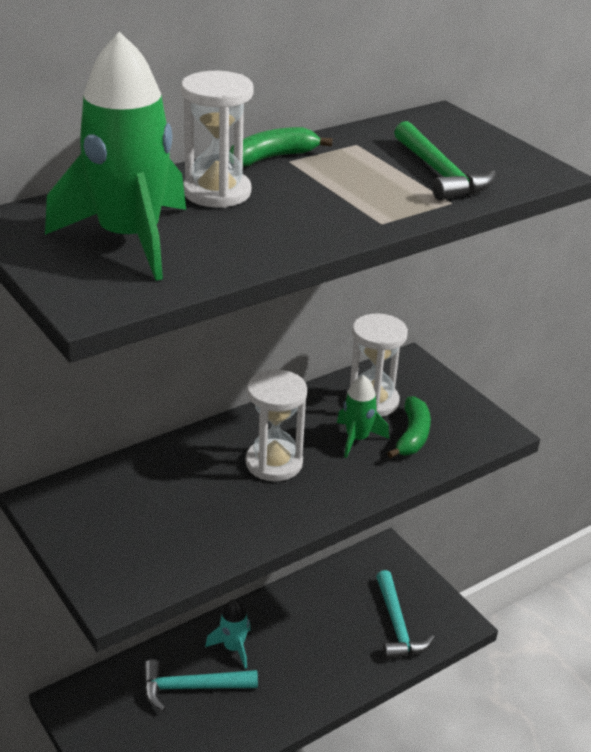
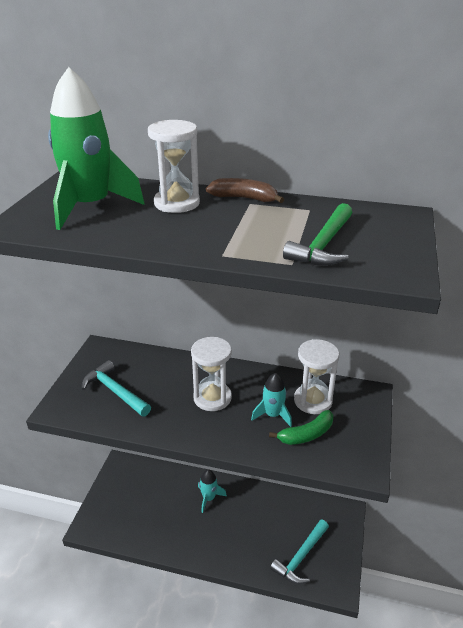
camera: 50 degrees right, 0 degrees up
turquoise hammer [143,659,258,711] -> turquoise hammer moved to [82,360,151,417]
green banana [230,127,332,167] -> brown banana [206,178,284,203]
green rocket [337,375,389,458] -> turquoise rocket [251,373,292,427]

